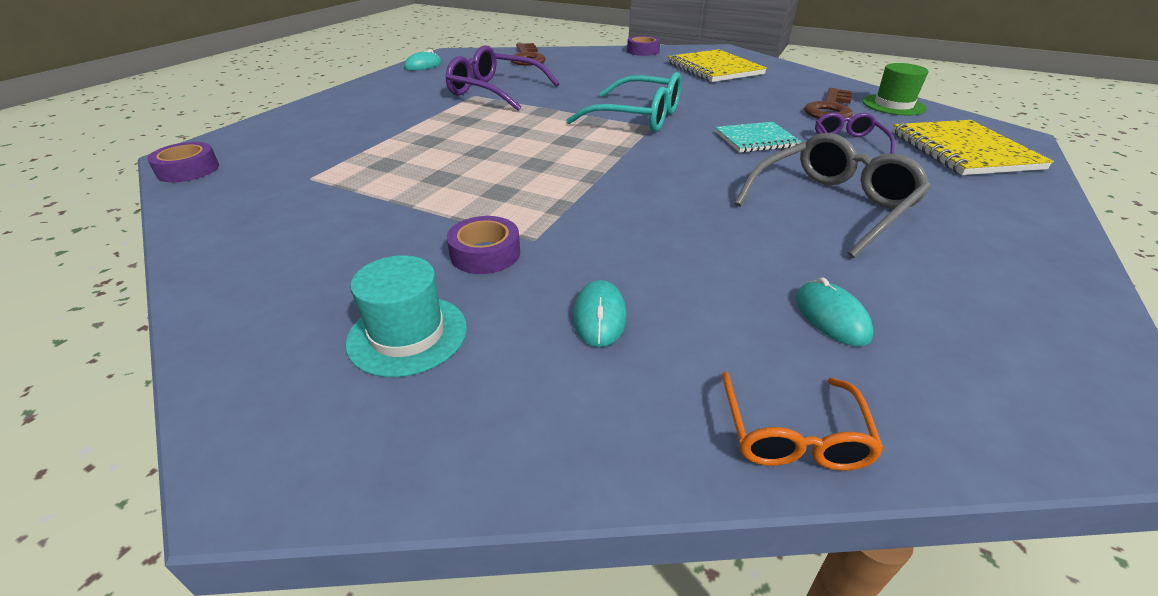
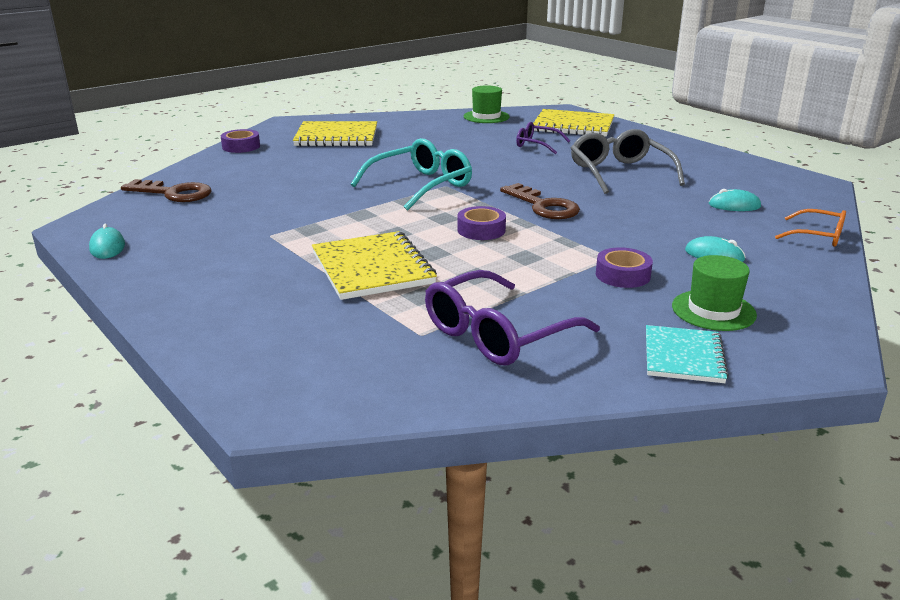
camera: 65 degrees left, 10 degrees down
purple tape [147,142,219,182] -> purple tape moved to [457,206,506,240]
turquoise hat [346,255,467,377] -> green hat [672,255,757,331]
purple glasses [445,45,560,111] -> purple glasses moved to [425,270,600,365]
turquoise notebook [715,122,802,153] -> turquoise notebook moved to [646,325,729,383]
brown key [804,88,853,119] -> brown key moved to [500,183,580,219]
none -> yellow notebook [312,231,437,300]

